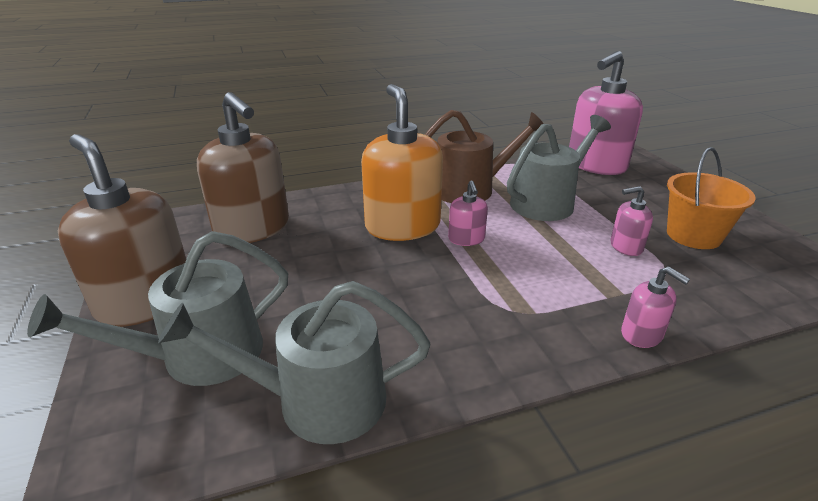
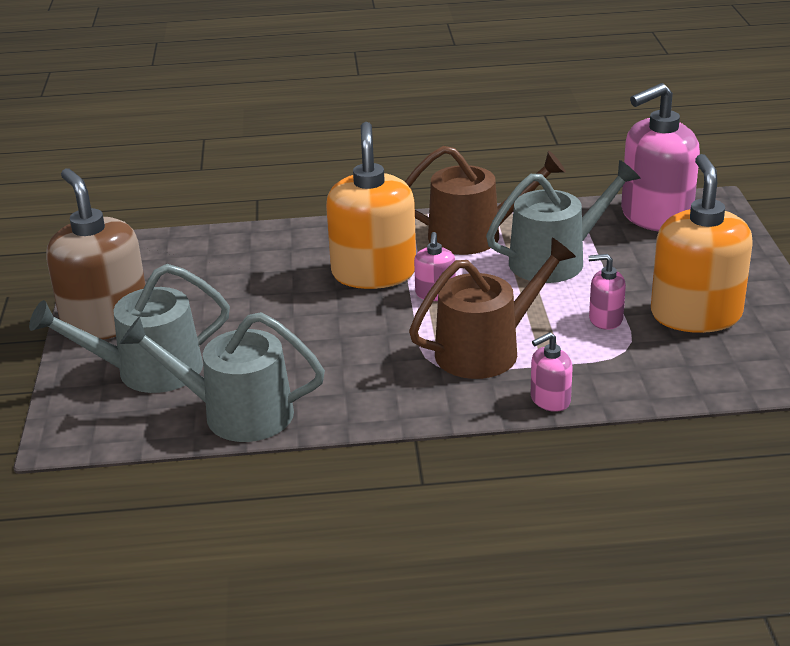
camera: 15 degrees right, 0 degrees up
brown soap dispenser [197,92,289,243] -> none
pink soap dispenser [621,267,690,348] -> pink soap dispenser turned 90 degrees clockwise [531,332,573,412]
orange bucket [667,147,756,249] -> orange soap dispenser [651,154,753,333]
none -> brown watering can [409,238,576,379]

